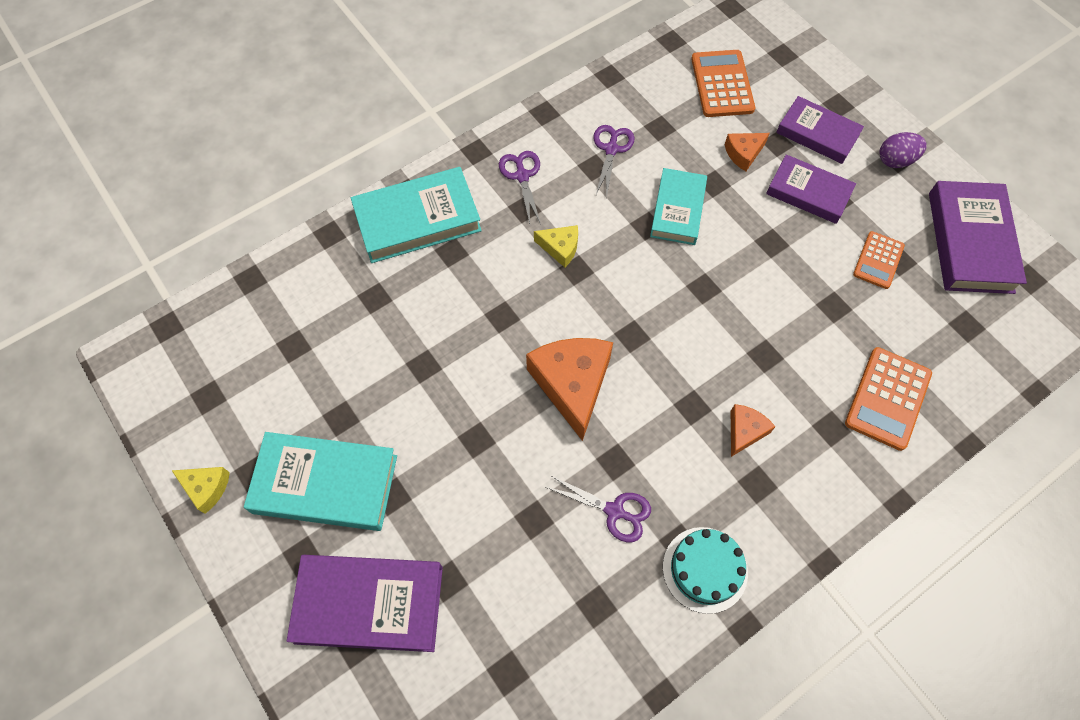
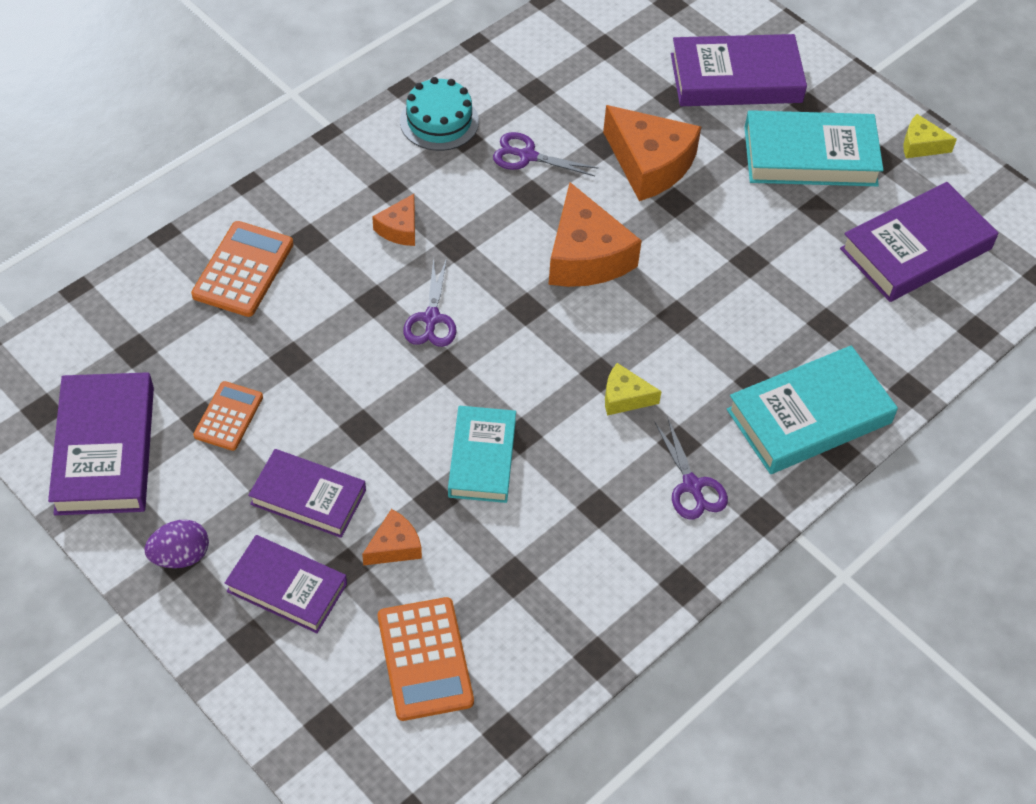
camera: 170 degrees right, 10 degrees down
purple scissors [593,125,634,198] -> purple scissors moved to [403,258,457,347]
none -> orange cheese [603,105,701,201]
none -> purple book [840,182,998,302]

